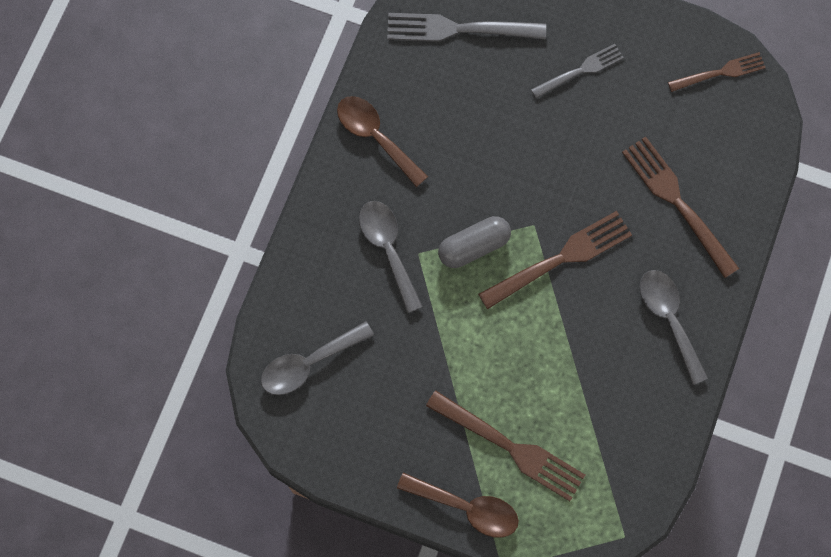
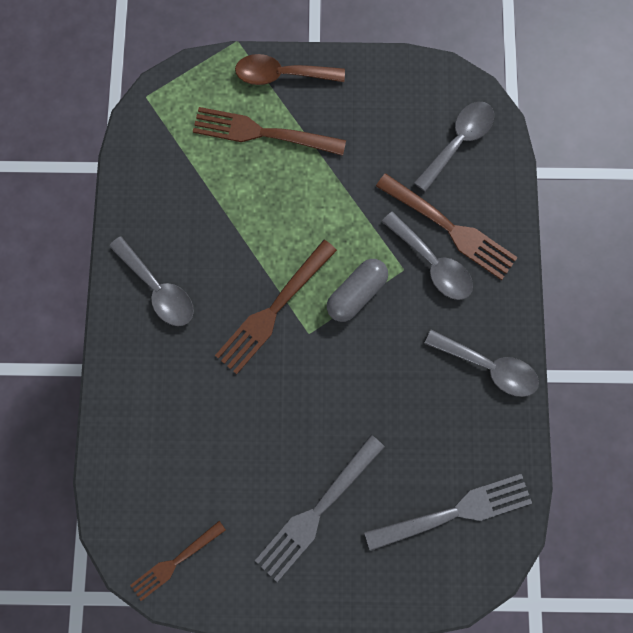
camera: 160 degrees right, 5 degrees up
brown spoon [337,96,428,187] -> grey spoon [424,330,539,397]
grey fork [531,44,624,98] -> grey fork [255,435,385,582], size x1.61
brown fork [622,137,739,278] -> brown fork moved to [376,173,518,280]

